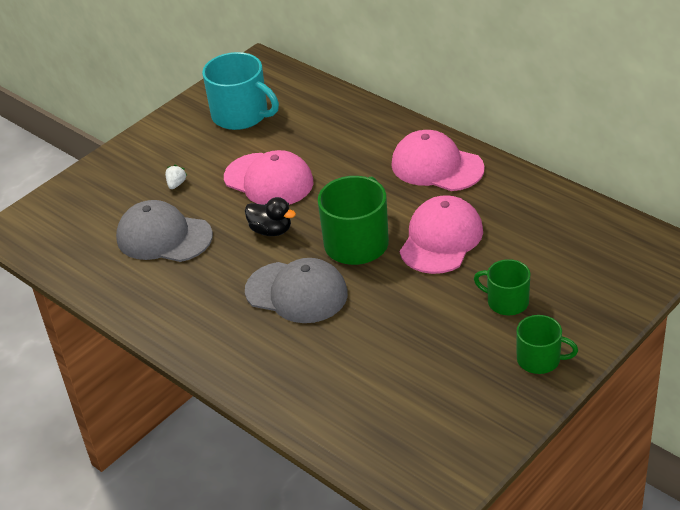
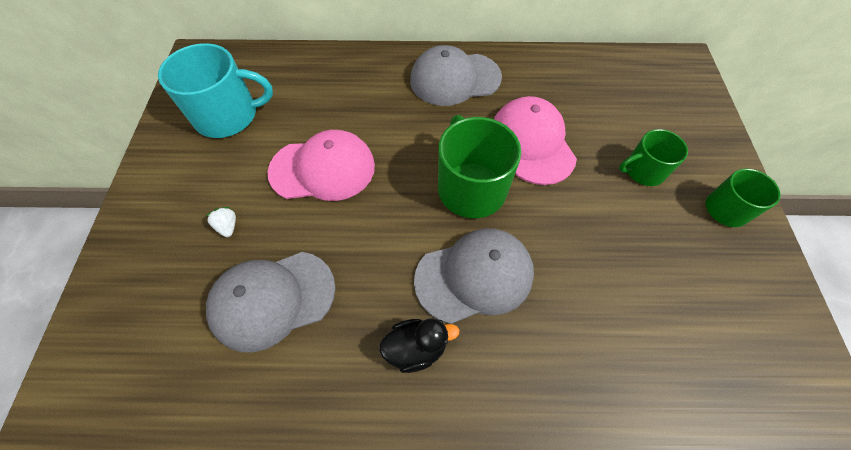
camera: 45 degrees left, 20 degrees up
black duck [245,197,296,236] -> black duck moved to [379,318,459,373]
pink cap [391,130,484,191] -> grey cap [410,45,502,106]

